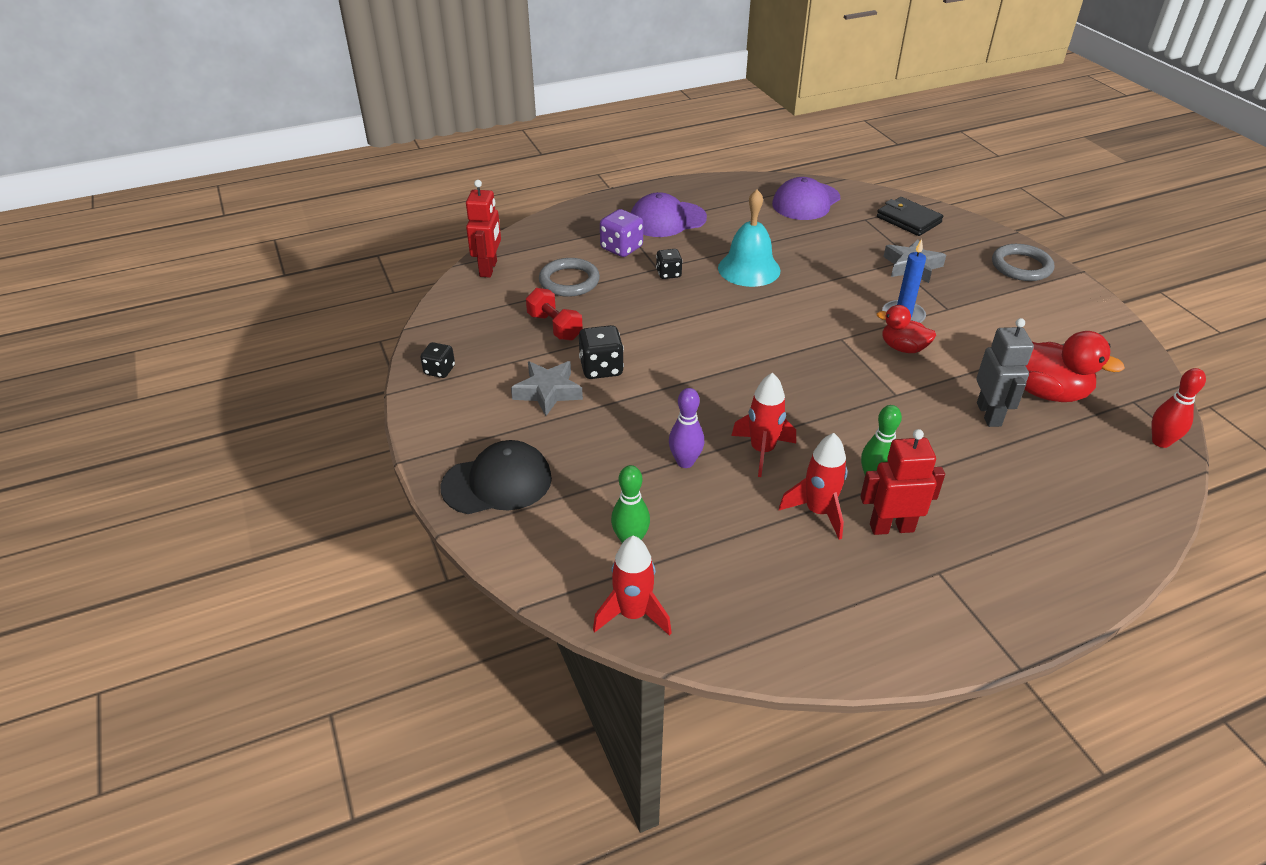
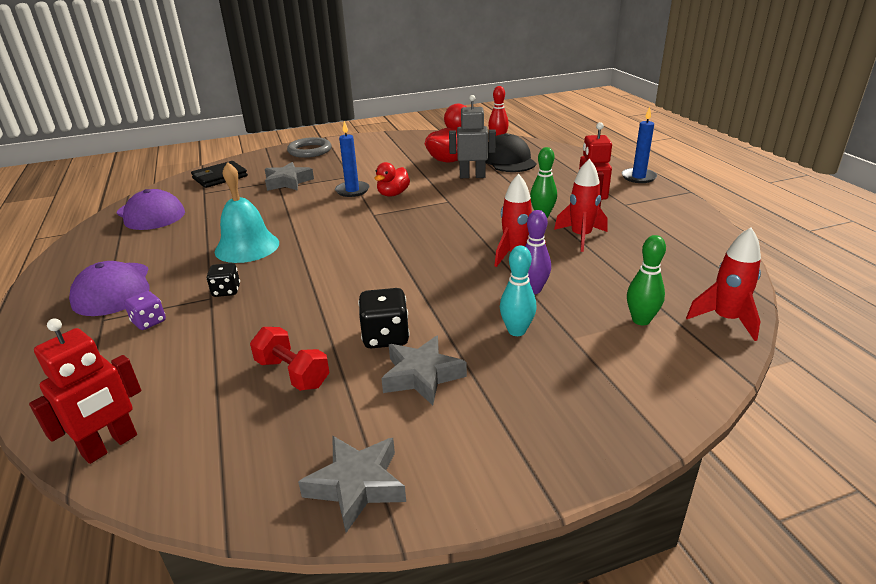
camera: 85 degrees left, 10 degrees down
black dice [420,342,455,378] -> grey star [298,435,406,533]
black cap [441,440,552,514] -> black cap moved to [486,133,536,172]
red robot [466,180,501,277] -> red robot turned 120 degrees clockwise [29,318,141,464]
red dumbbell [526,288,583,341] -> red dumbbell turned 75 degrees clockwise [250,327,329,391]
grey ring [539,258,600,297] -> none
purple dice [600,209,643,257] -> purple dice [124,291,166,330], size x0.65
none -> turquoise bowling pin [500,246,536,336]
none -> blue candle [622,107,657,183]

